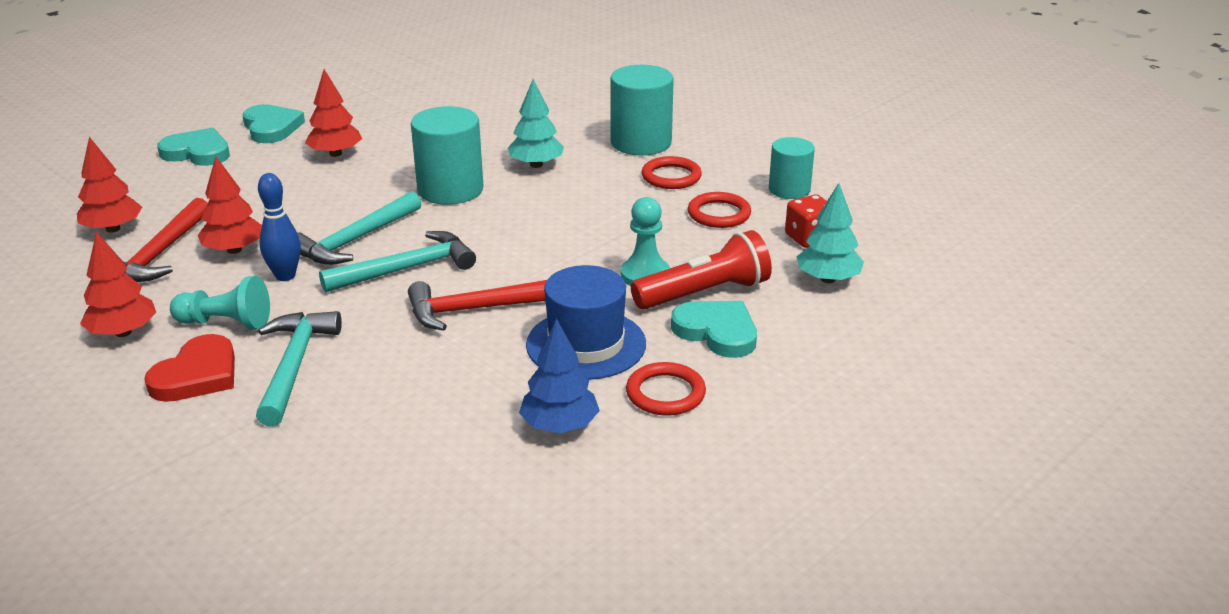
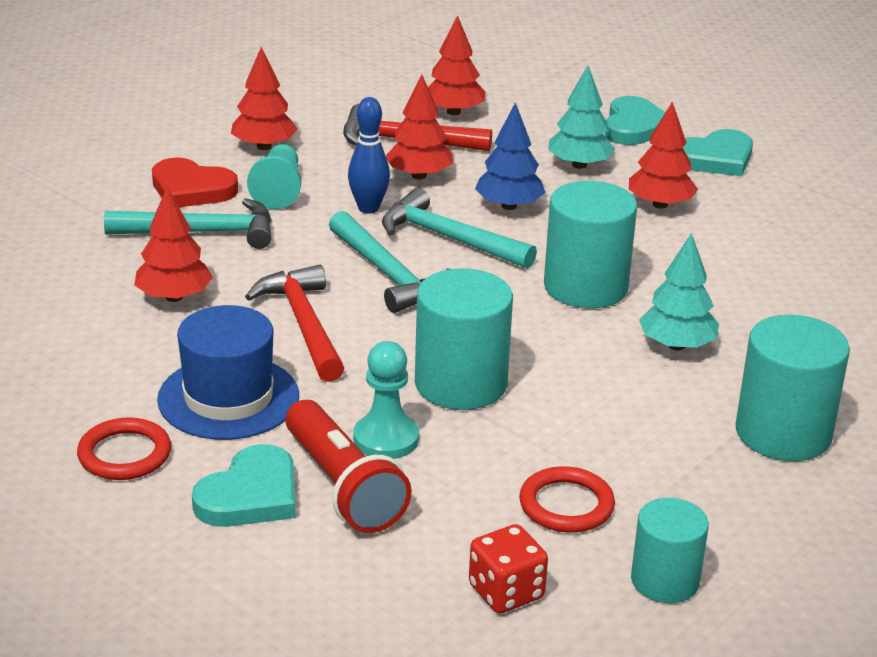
camera: 85 degrees right, 0 degrees up
blue tree [519,319,600,433] -> blue tree moved to [475,102,545,210]
red ring [641,156,702,189] -> none
turquoise tree [797,183,864,283] -> turquoise tree moved to [548,66,615,169]
none -> red tree [134,187,213,302]
none -> turquoise cylinder [415,268,513,410]

